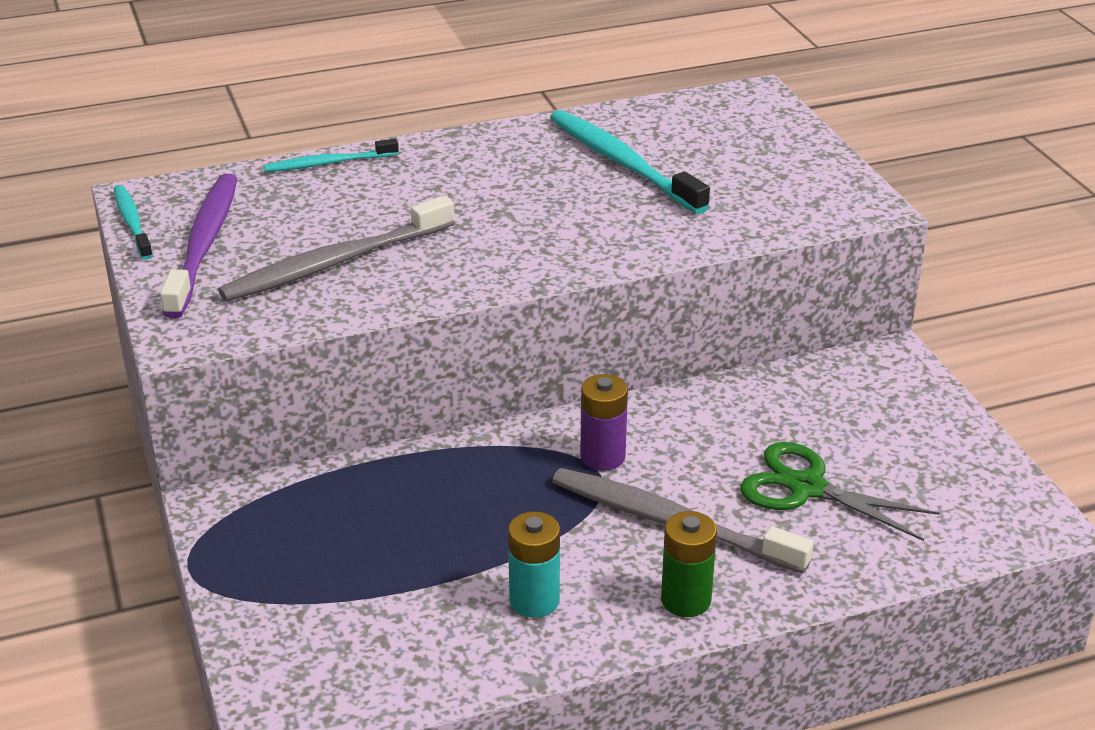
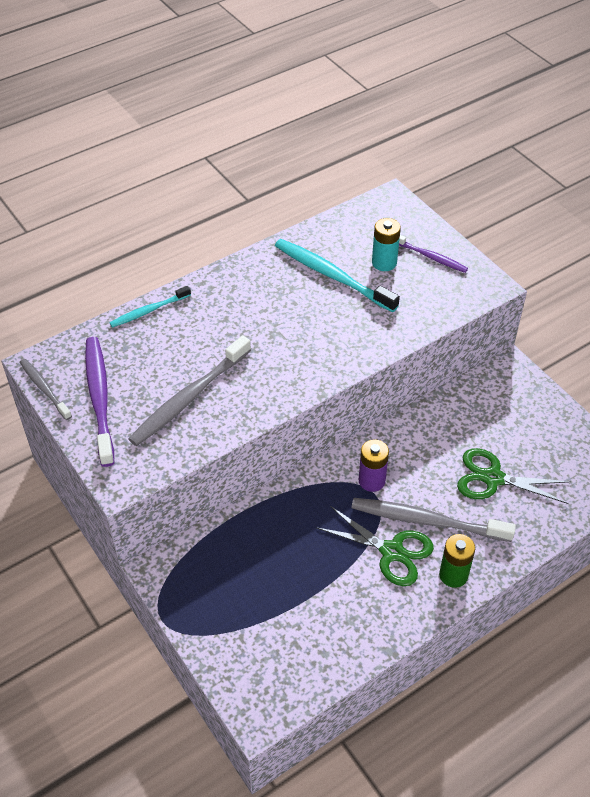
camera: 15 degrees left, 15 degrees up
turquoise toothbrush [114,185,153,260] -> grey toothbrush [20,359,72,420]
turquoise battery [508,512,560,618] -> turquoise battery moved to [372,218,401,271]
none -> green scissors [316,506,434,586]
none -> purple toothbrush [399,235,468,273]

